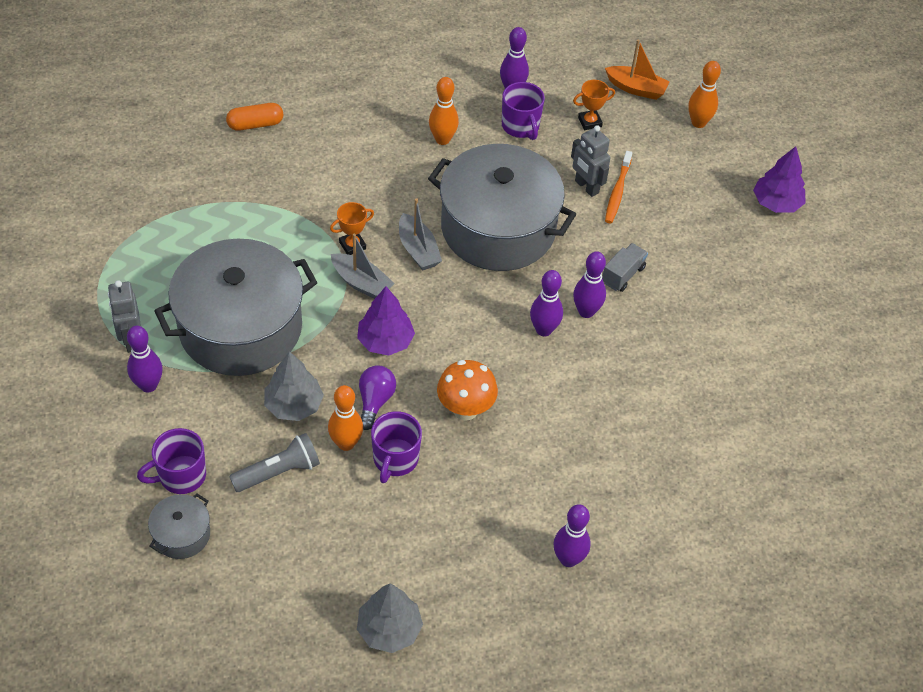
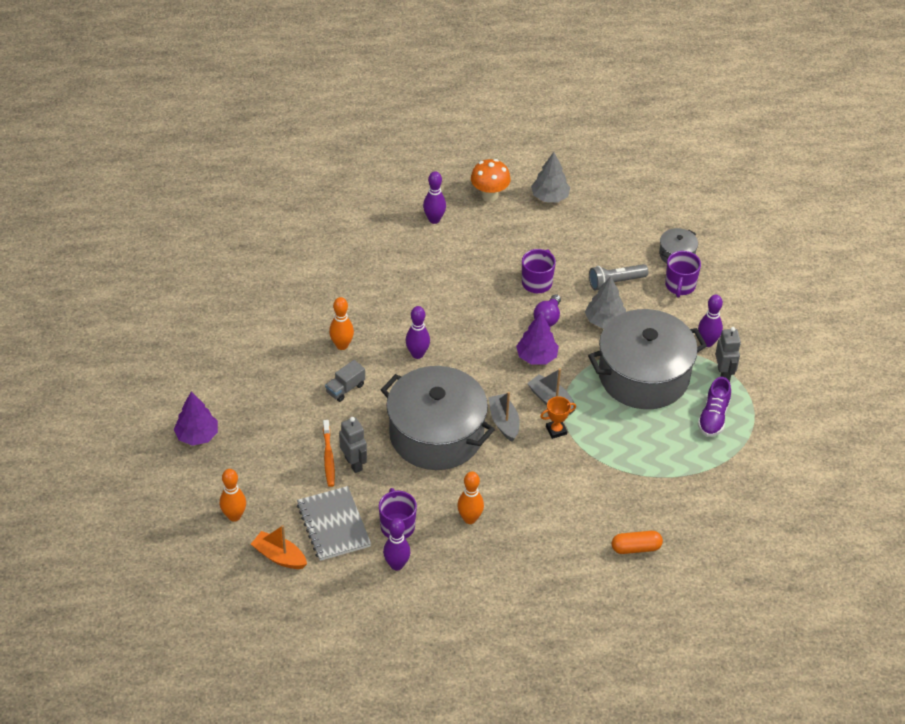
camera: 170 degrees left, 5 degrees down
purple mug [137,428,206,494] -> purple mug turned 120 degrees clockwise [665,251,701,298]
orange bowling pin [328,385,363,451] -> orange bowling pin moved to [329,297,354,350]
orange mushroom [437,360,498,421] -> orange mushroom moved to [471,159,511,202]
orange trophy [573,80,615,130] -> grey notebook [297,486,371,561]
purple bowling pin [573,251,606,318] -> none
orange toothbrush [605,151,632,223] -> orange toothbrush turned 150 degrees clockwise [323,420,335,487]
none -> purple shoe [698,377,731,437]

